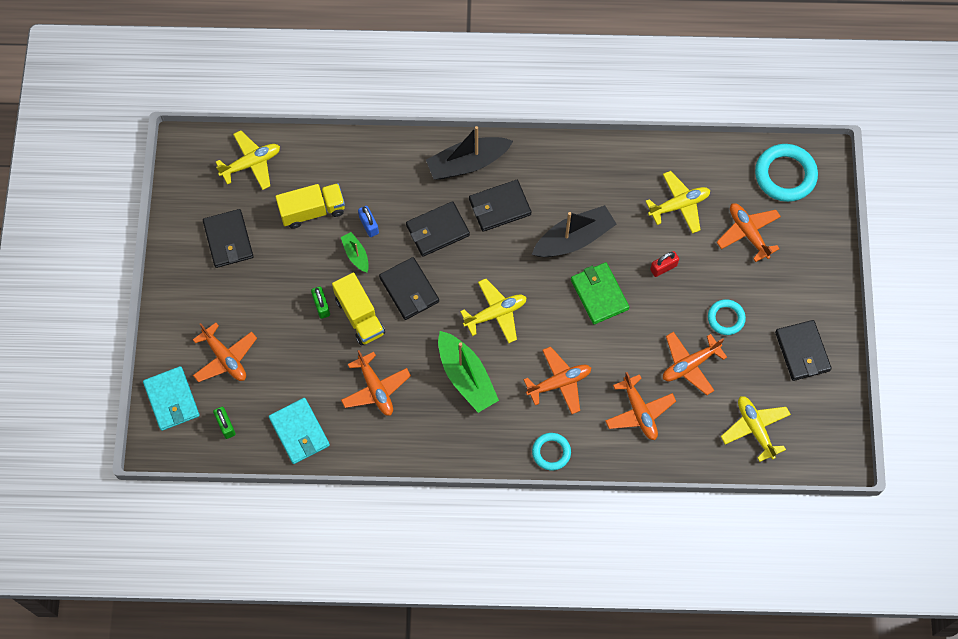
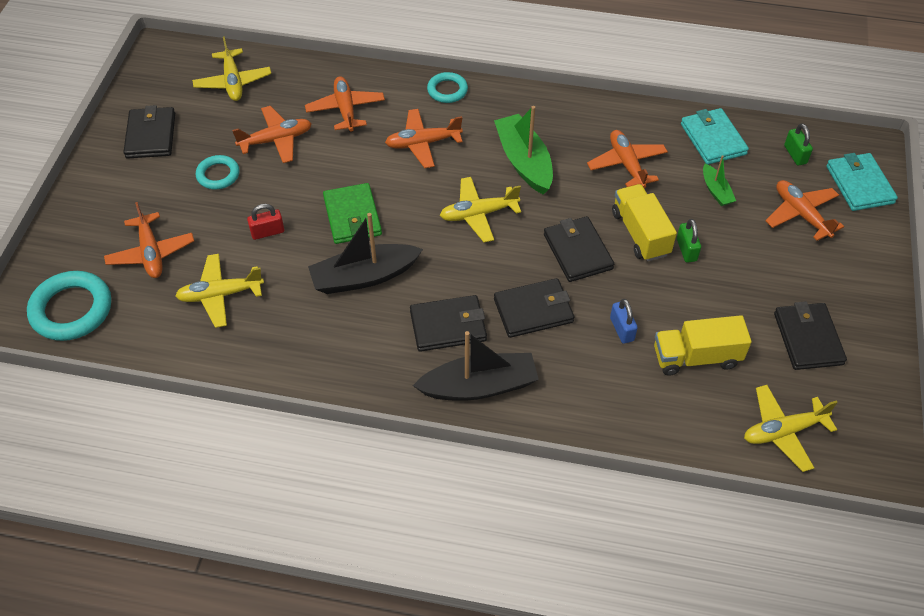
camera: 170 degrees left, 15 degrees down
green boat [341,232,369,272] -> green boat moved to [703,155,736,206]

